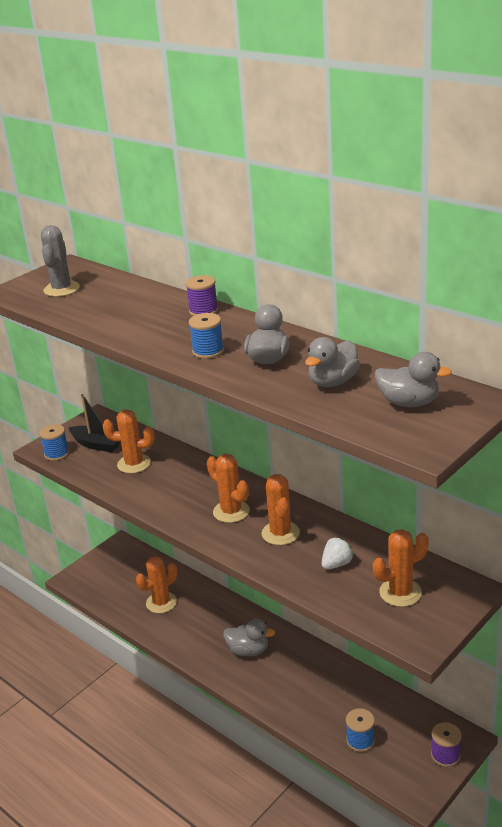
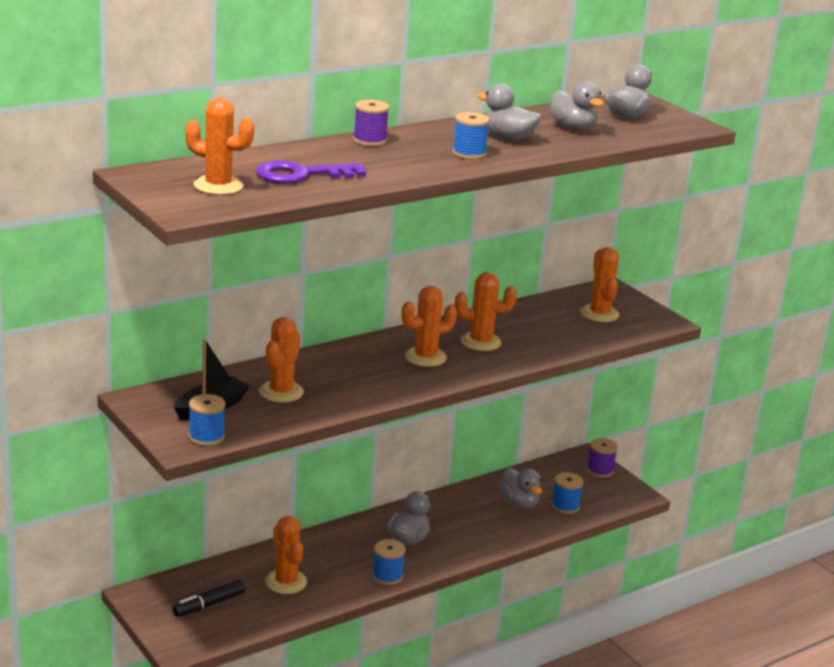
camera: 80 degrees left, 5 degrees down
grey cactus [41,225,80,297] -> orange cactus [185,98,254,195]
white strawberry [322,537,354,569] -> none
none -> black marker [172,580,245,617]
none -> purple key [256,160,366,184]
none -> blue spool [372,539,406,585]
none -> grey duck [498,468,542,509]

